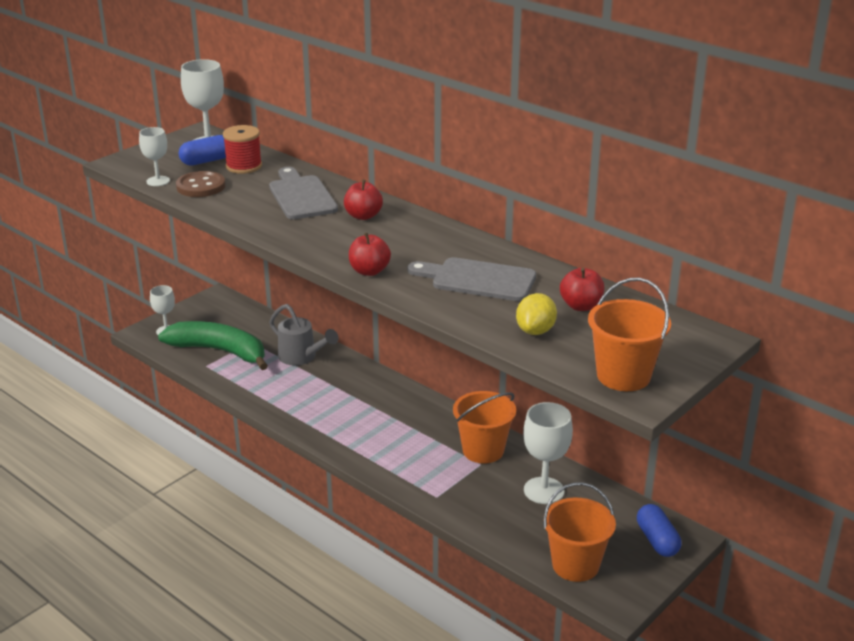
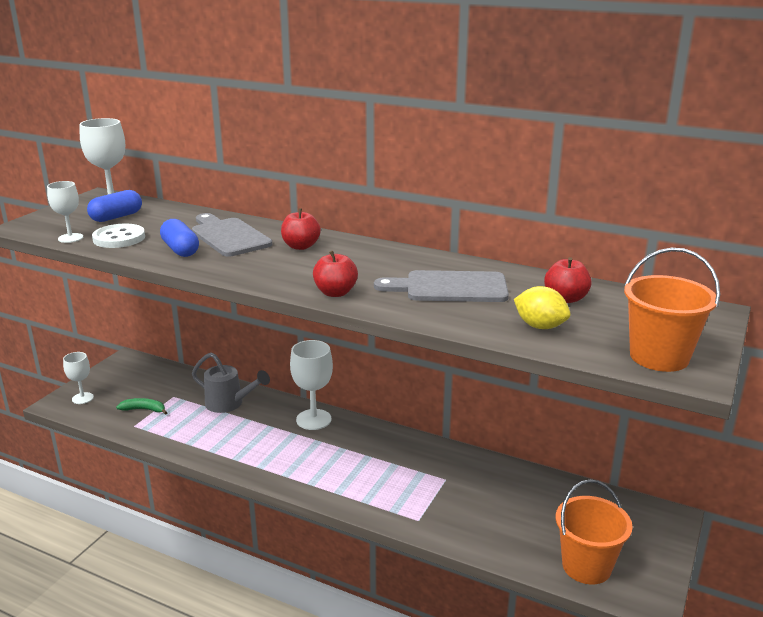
camera: 15 degrees left, 5 degrees down
green banana [158,321,268,370] -> green banana [116,398,168,415], size x0.42
brown button [176,171,225,197] -> white button [92,224,145,248]
red spool [223,125,262,174] -> none
orange bucket [453,391,516,464] -> none
yellow lemon [516,293,557,335] -> yellow lemon turned 60 degrees counterclockwise [514,286,571,329]
white goblet [523,402,573,504] -> white goblet moved to [290,340,333,430]
blue capsule [637,504,681,557] -> blue capsule moved to [160,219,199,257]

